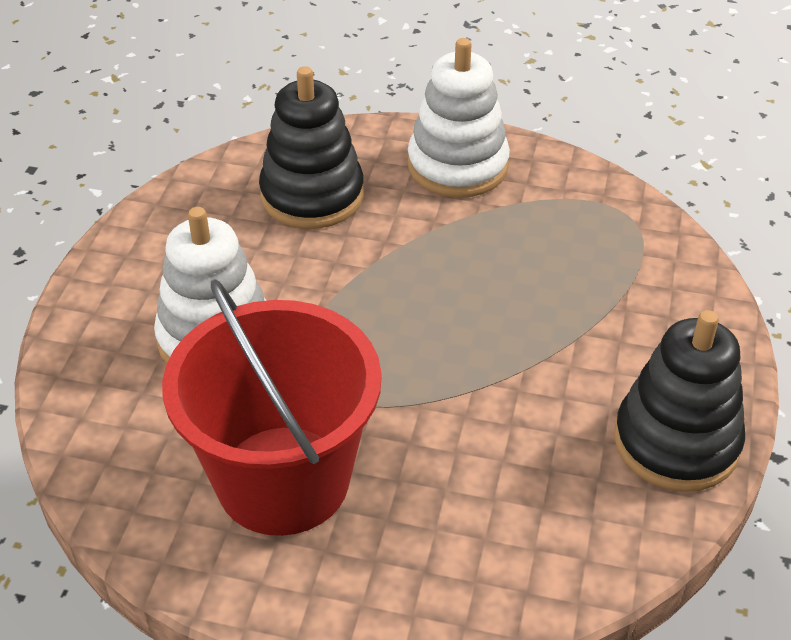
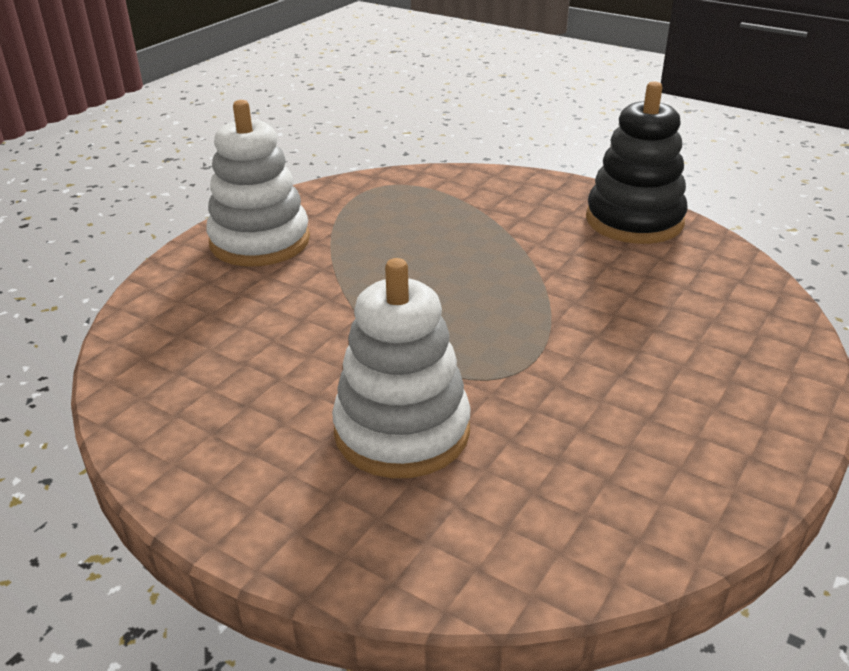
camera: 70 degrees left, 10 degrees down
red bucket [162,279,382,536] -> none
black stacking toy [259,66,364,229] -> none

